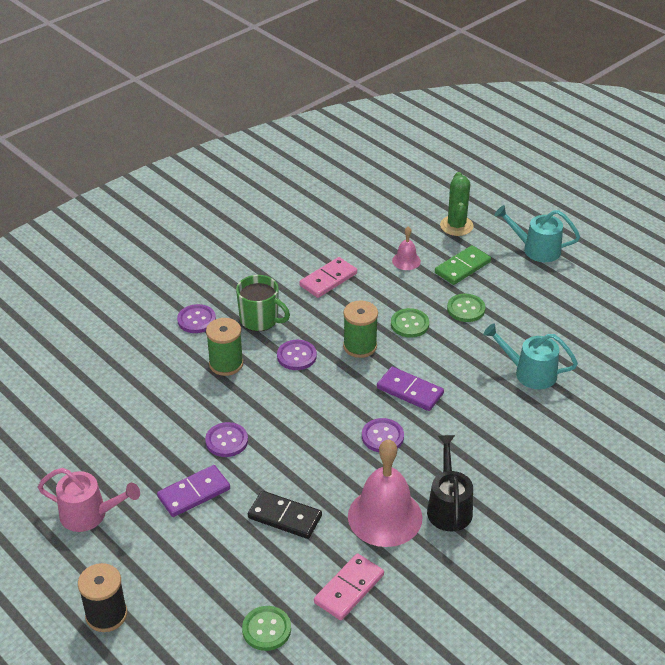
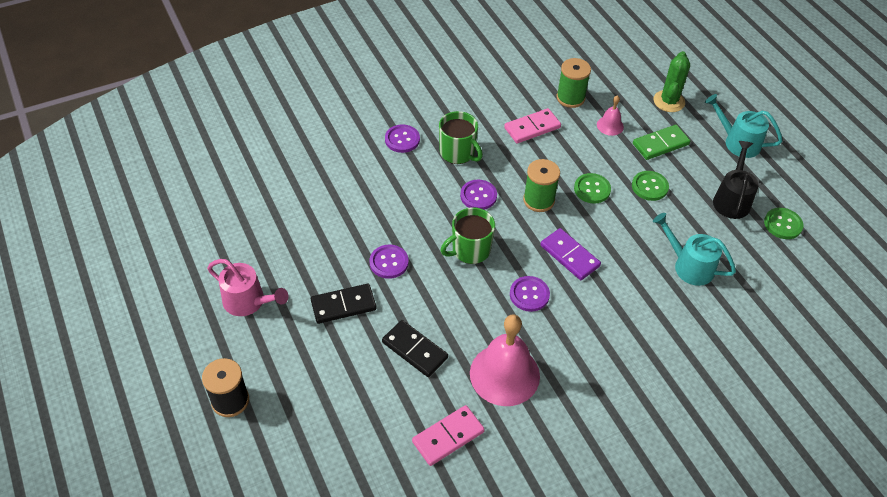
camera: 15 degrees right, 10 degrees up
purple domino [157,465,230,517] -> black domino [311,284,376,324]
green spool [206,318,243,376] -> green spool moved to [557,58,591,108]
green button [242,606,291,651] -> green button moved to [764,208,803,239]
black watering can [427,435,473,532] -> black watering can moved to [713,141,759,219]
none -> green mug [440,207,495,264]

